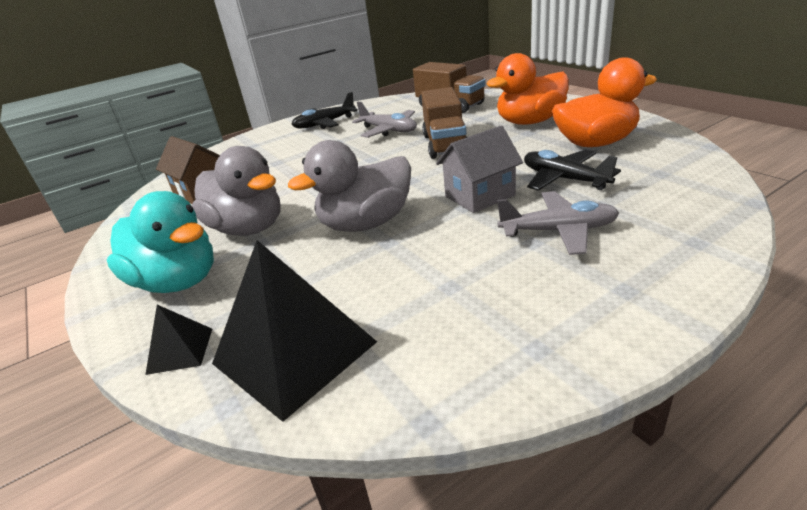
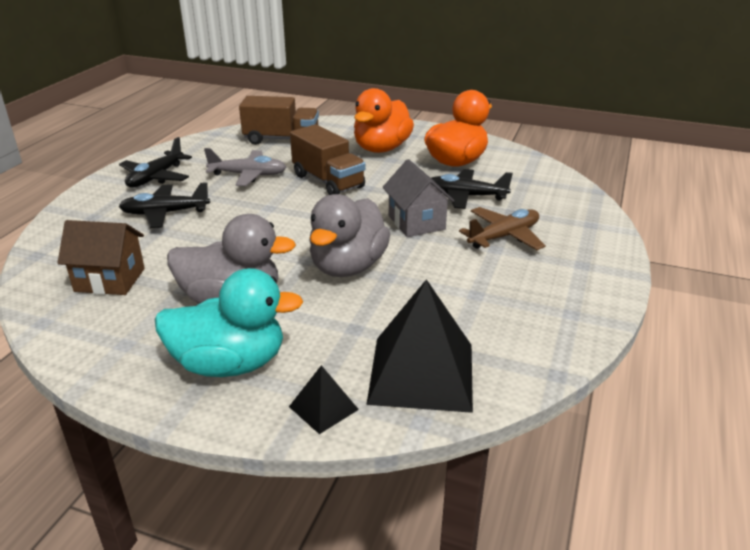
camera: 40 degrees left, 0 degrees up
grey house [436,126,523,213] -> grey house turned 45 degrees counterclockwise [383,159,454,237]
grey plane [497,191,619,255] -> brown plane [459,207,546,250]
none -> black plane [119,182,210,228]

